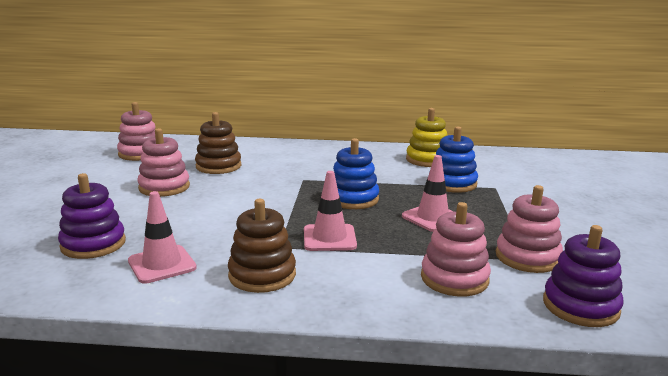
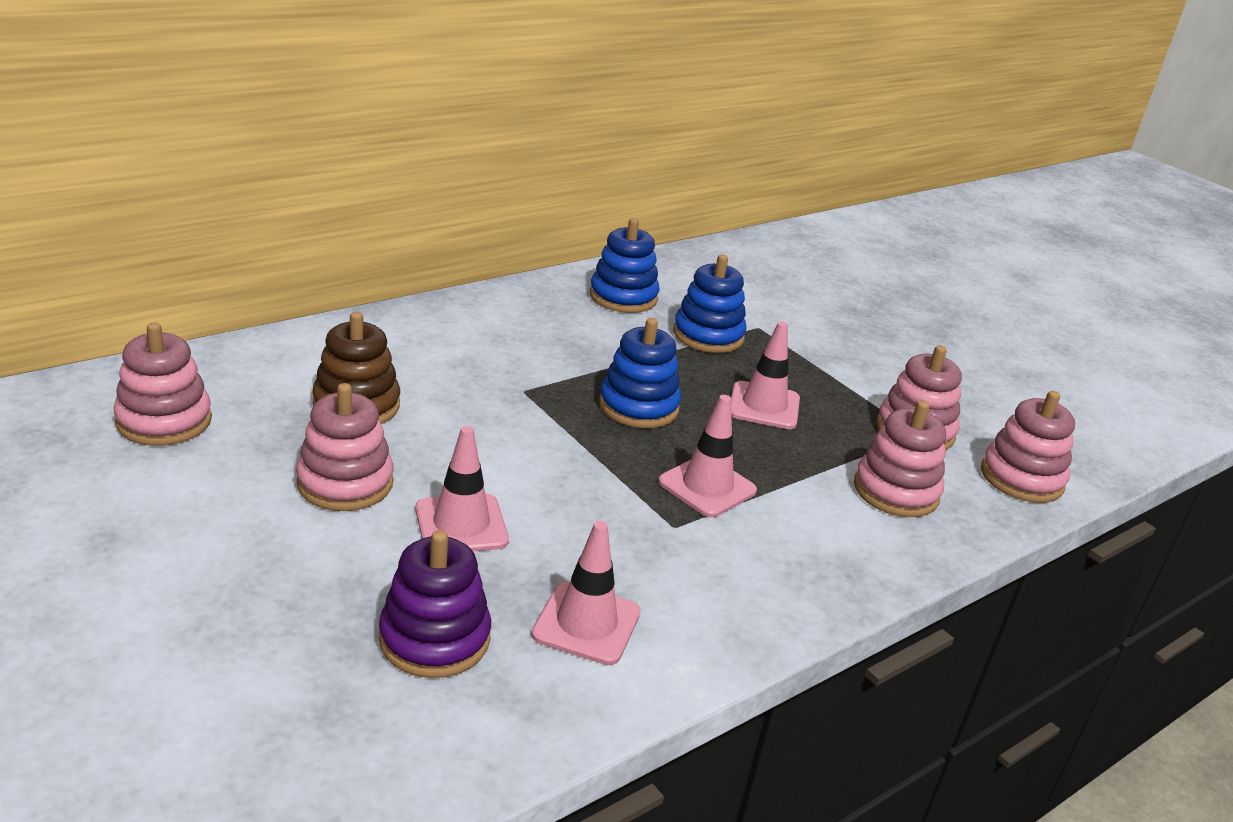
camera: 45 degrees left, 10 degrees up
brown stacking toy [228,199,296,293] -> none
yellow stacking toy [406,108,447,167] -> blue stacking toy [590,218,660,313]
purple stacking toy [543,225,624,327] -> pink stacking toy [981,391,1075,503]
none -> pink traffic cone [415,426,509,551]

